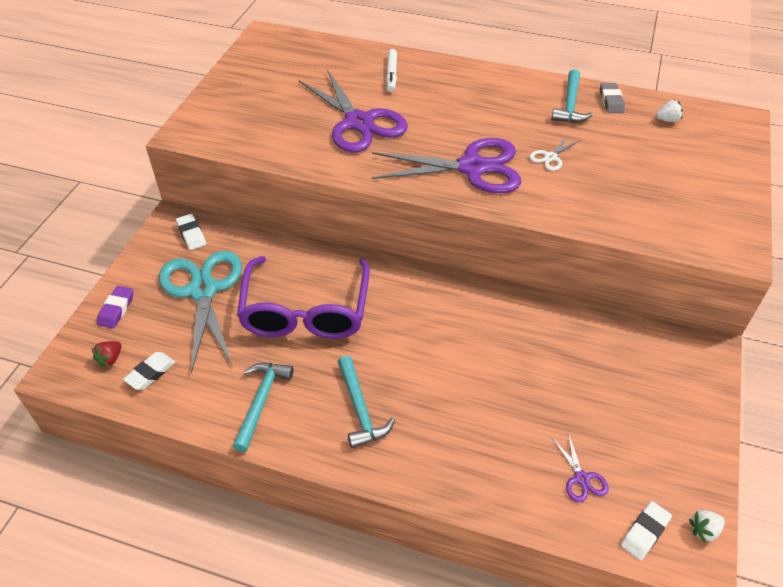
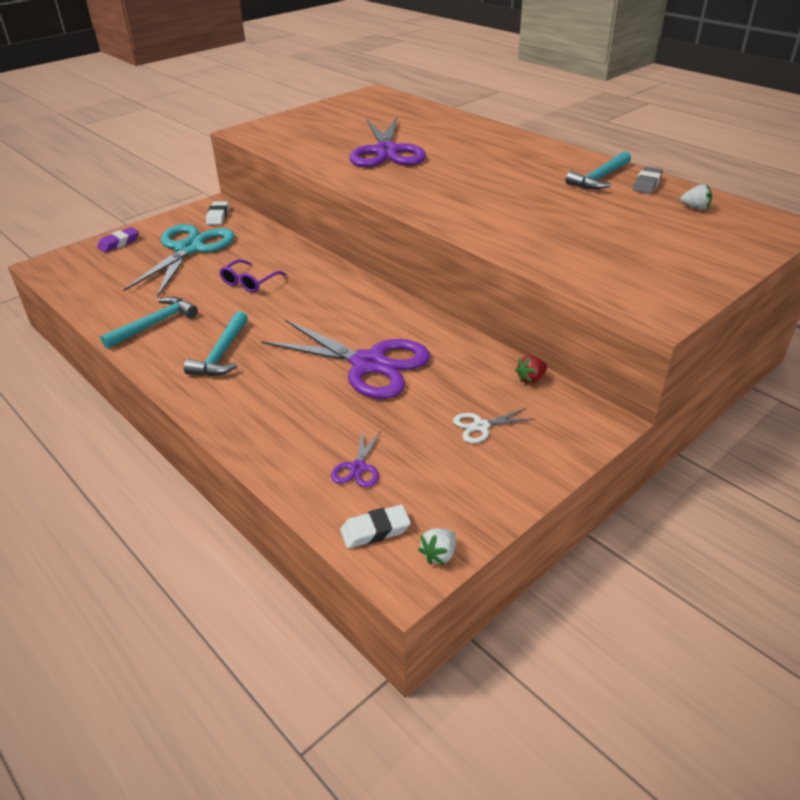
camera: 30 degrees right, 10 degrees down
red strawberry [92,341,121,367] -> red strawberry moved to [515,356,547,383]
white eraser [123,352,175,390] -> none
purple glasses [237,256,370,339] -> purple glasses [219,259,286,293], size x0.44
purple scissors [372,138,521,193] -> purple scissors moved to [261,319,430,399]
white marker [386,49,397,92] -> none
white scissors [529,135,581,171] -> white scissors moved to [453,408,535,443]
white strawberry [689,510,725,543] -> white strawberry turned 60 degrees counterclockwise [418,528,456,565]

